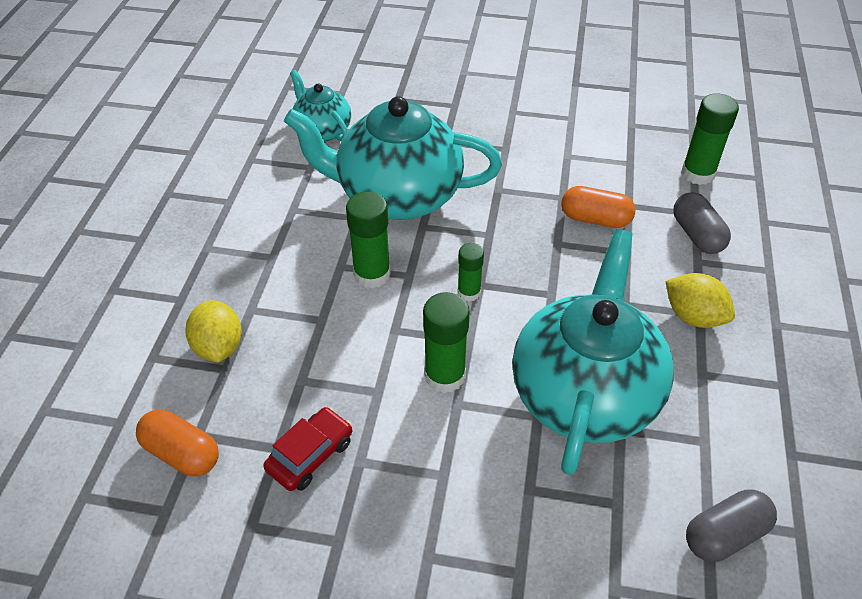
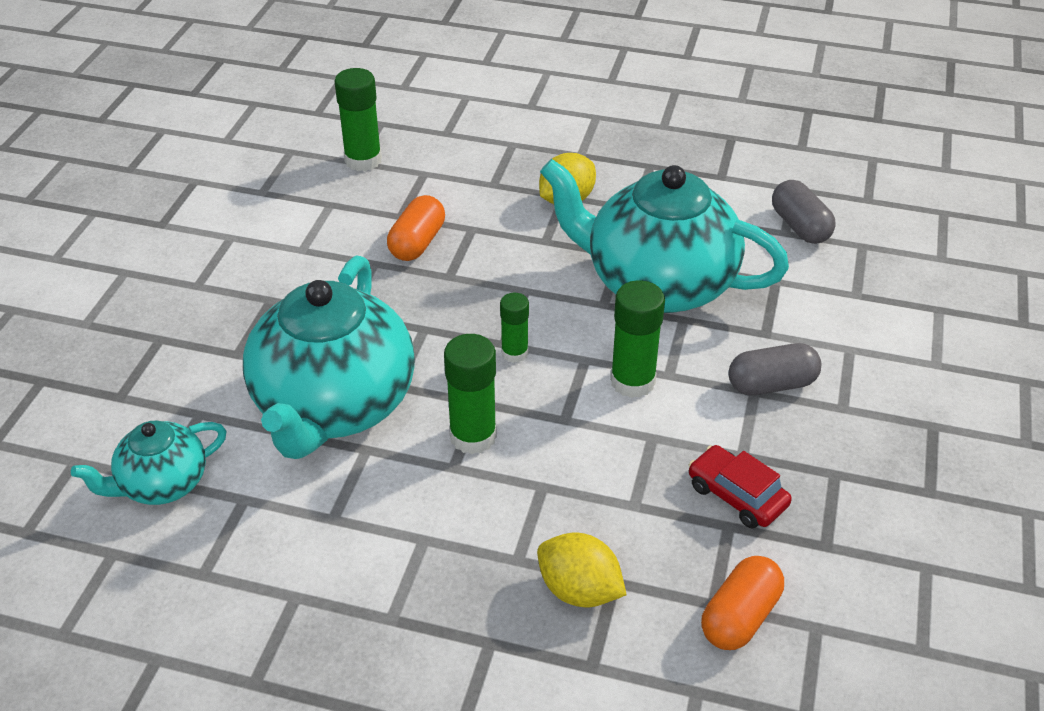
camera: 85 degrees left, 5 degrees down
yellow lemon [185,300,242,363] -> yellow lemon turned 45 degrees clockwise [537,533,627,607]
grey capsule [673,192,731,254] -> grey capsule moved to [729,343,821,395]

